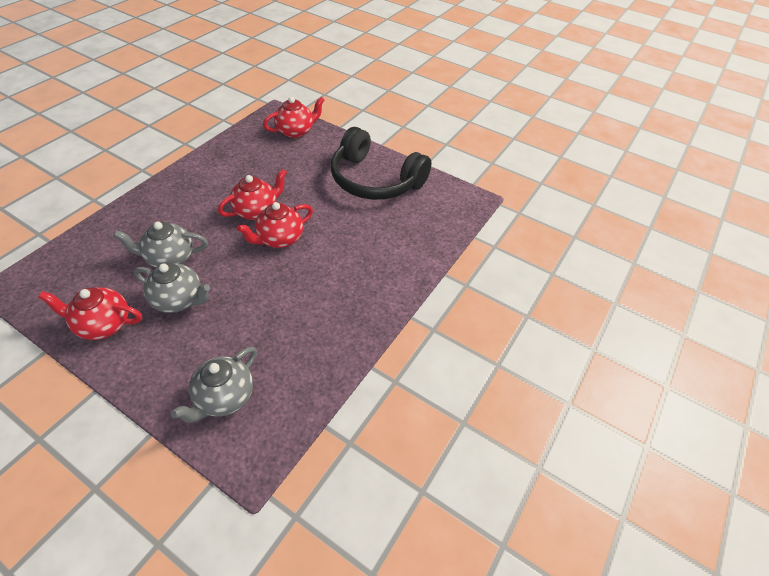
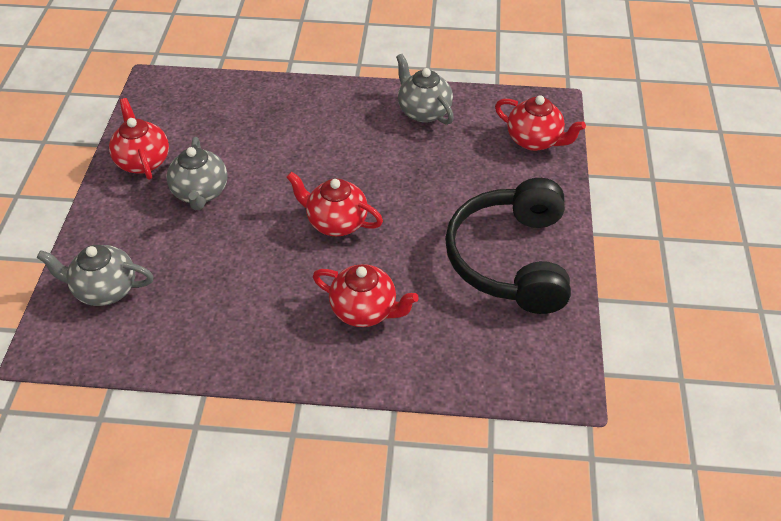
camera: 65 degrees right, 0 degrees up
grey teapot [113,221,208,268] -> grey teapot moved to [396,54,454,125]
red teapot [218,169,287,220] -> red teapot moved to [313,264,419,327]

